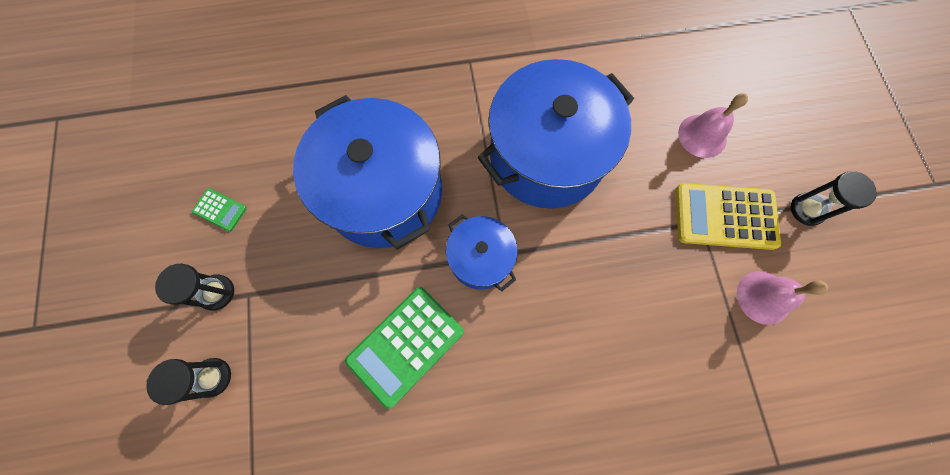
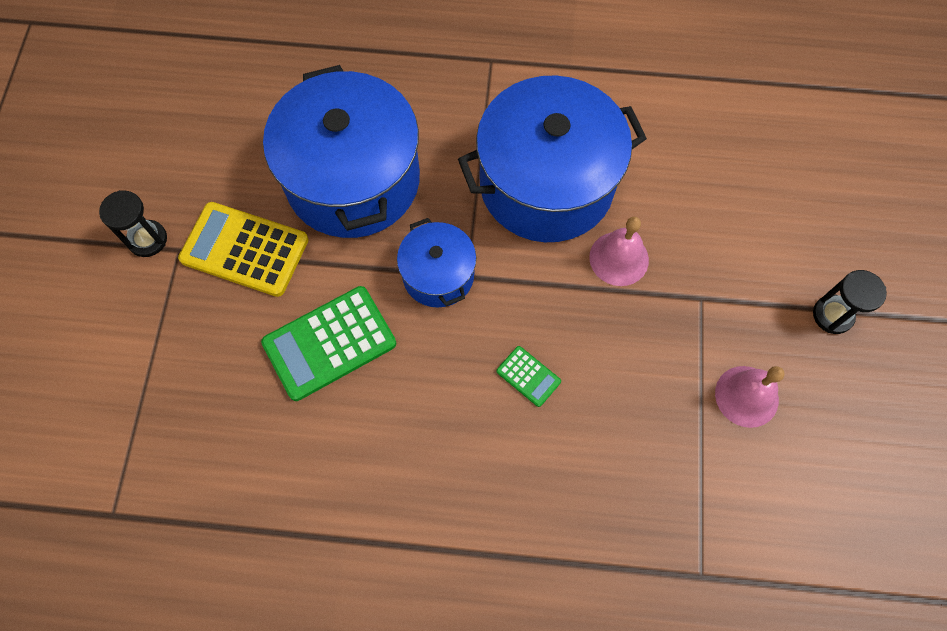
camera: 15 degrees right, 5 degrees down
black hourglass [146,358,231,405] -> none
green calculator [192,188,247,232] -> green calculator moved to [497,346,561,407]
yellow calculator [676,183,781,250] -> yellow calculator moved to [178,202,308,297]
pink bell [678,93,748,158] -> pink bell moved to [589,217,649,286]

